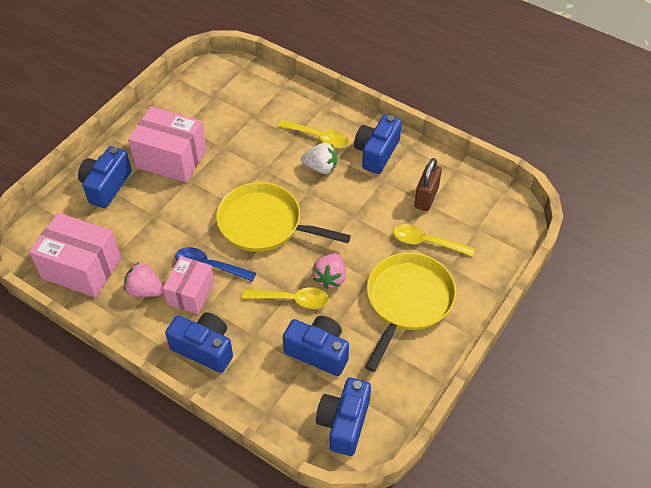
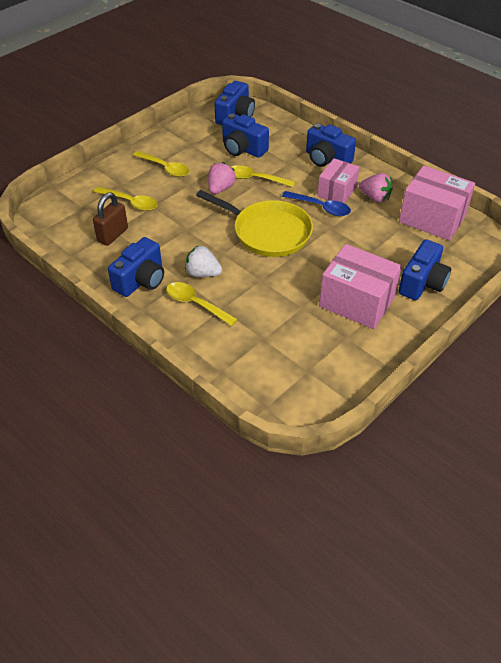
camera: 170 degrees left, 5 degrees down
yellow pan [365,253,456,372] -> yellow spoon [133,151,190,177]

